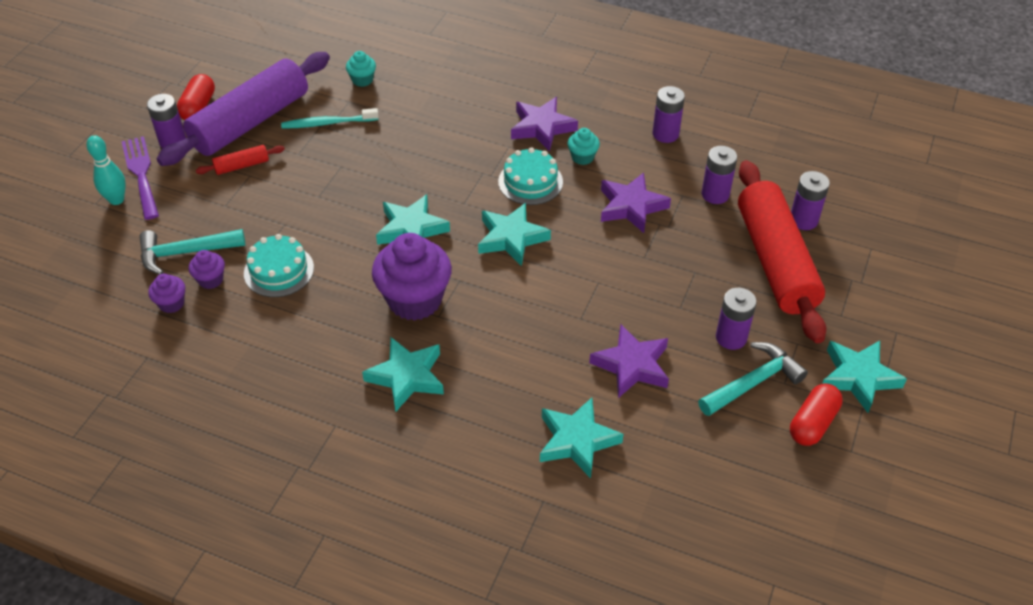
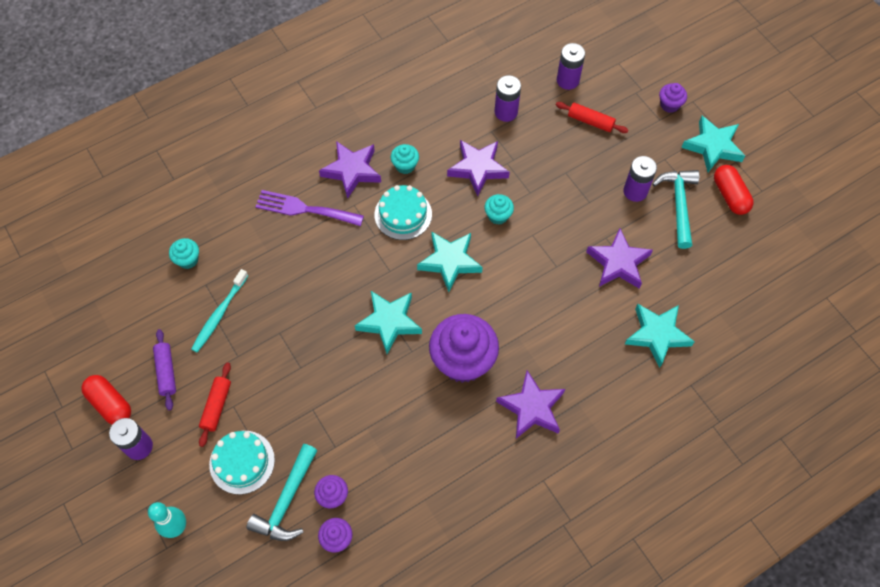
camera: 55 degrees left, 15 degrees up
purple fork [121,136,159,220] -> purple fork moved to [255,190,364,226]
purple rolling pin [157,52,330,166] -> purple rolling pin [153,329,176,411], size x0.40
turquoise cake [244,234,314,297] -> turquoise cake moved to [209,431,275,495]
turquoise star [362,337,444,411] -> purple star [496,371,565,439]
purple battery [653,86,685,143] -> none
red rolling pin [738,160,826,343] -> red rolling pin [556,102,628,133], size x0.40
none -> turquoise cupcake [484,194,514,225]
none -> purple cupcake [659,83,687,113]

